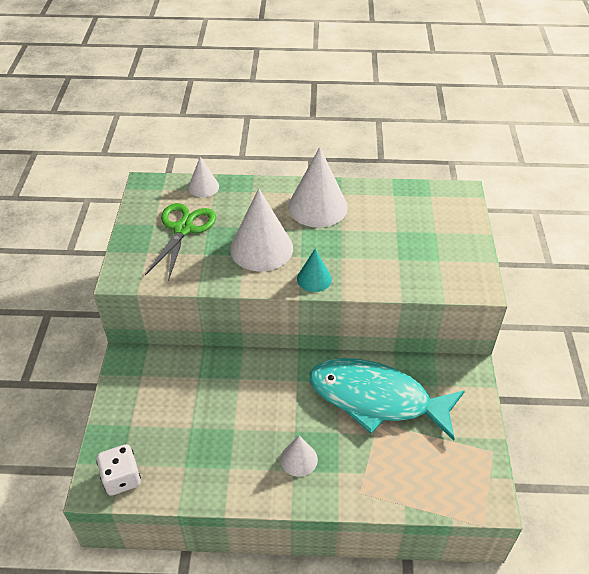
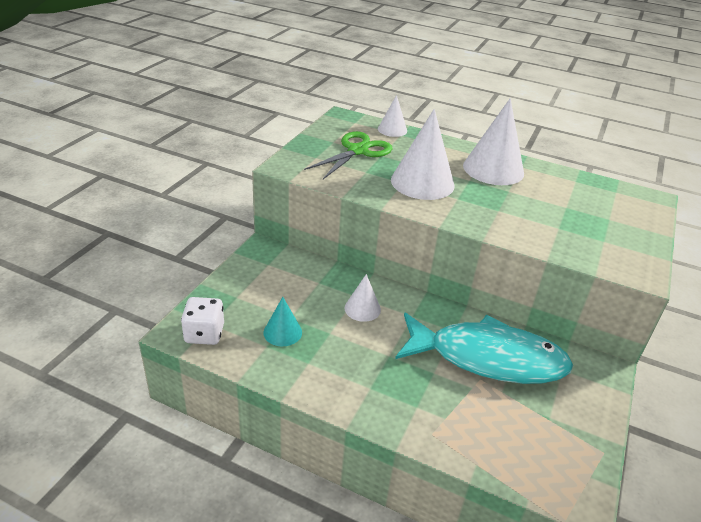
camera: 20 degrees right, 10 degrees down
white cone [280,435,318,477] -> white cone moved to [345,274,381,322]
turquoise cone [297,248,332,292] -> turquoise cone moved to [263,297,302,346]
turquoise fish [309,358,465,441] -> turquoise fish turned 150 degrees clockwise [395,312,573,384]

